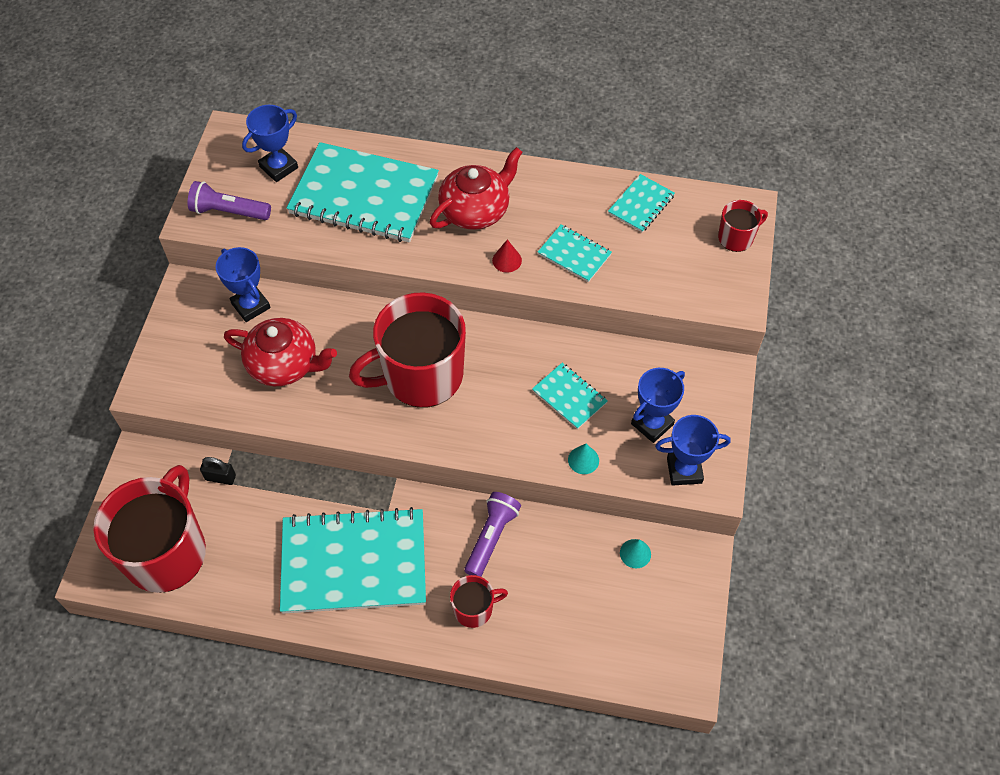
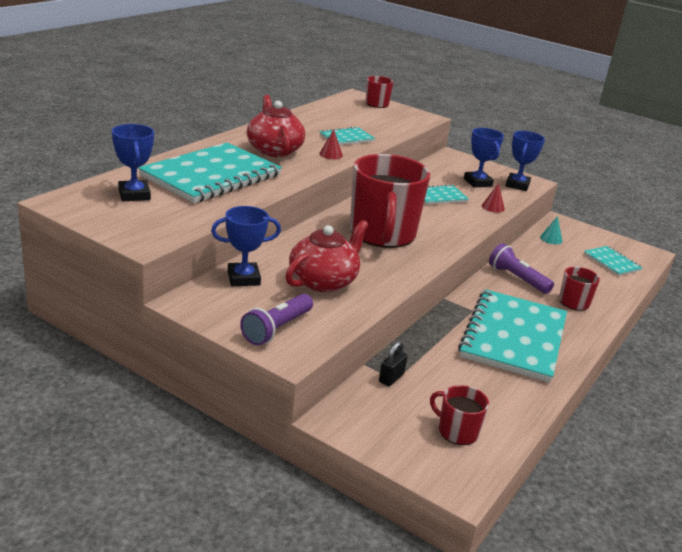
camera: 70 degrees left, 30 degrees down
red mug [93,465,206,593] -> red mug [430,385,489,445], size x0.46
purple flashlight [188,181,271,220] -> purple flashlight moved to [240,294,313,345]
turquoise cone [568,444,599,474] -> red cone [482,183,505,213]
turquoise notebook [608,174,675,233] -> turquoise notebook moved to [584,246,642,276]

